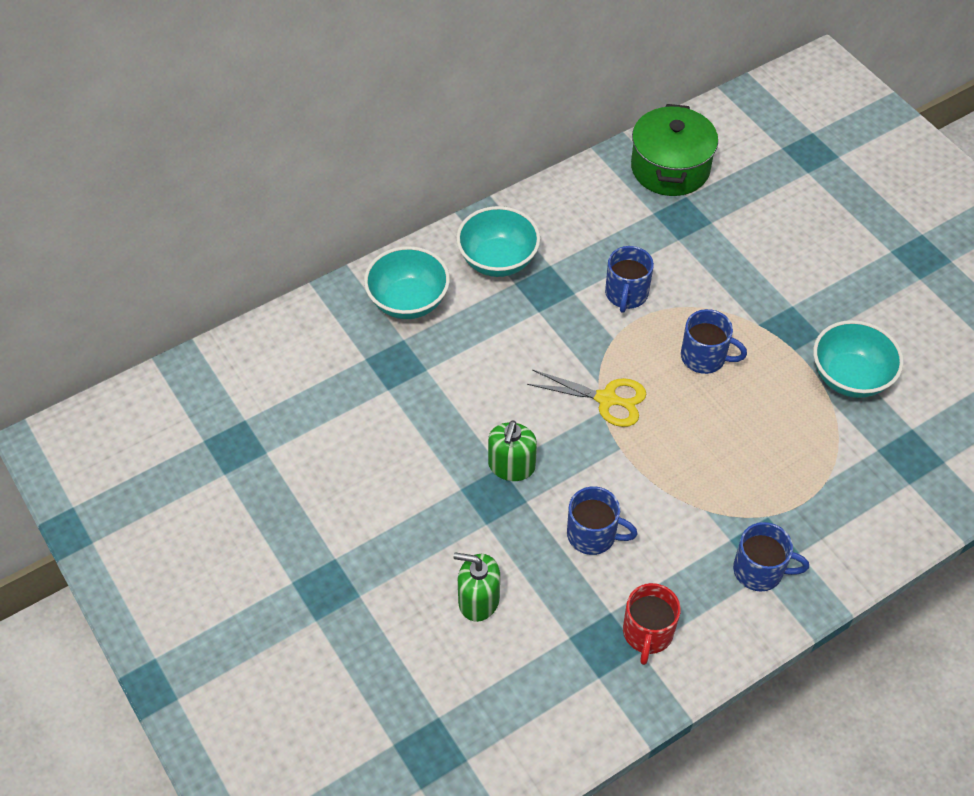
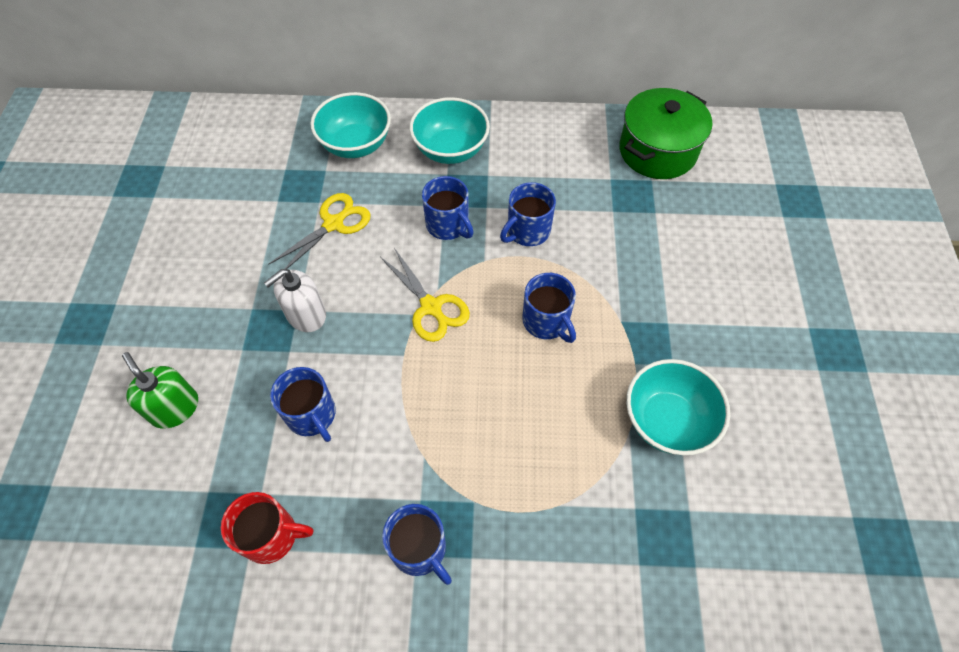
camera: 35 degrees right, 5 degrees up
green soap dispenser [488,420,537,481] -> white soap dispenser [264,269,326,332]
red mug [623,583,681,665] -> red mug turned 135 degrees counterclockwise [221,492,313,564]
none -> yellow scissors [269,193,371,269]
none -> blue mug [422,176,474,240]

